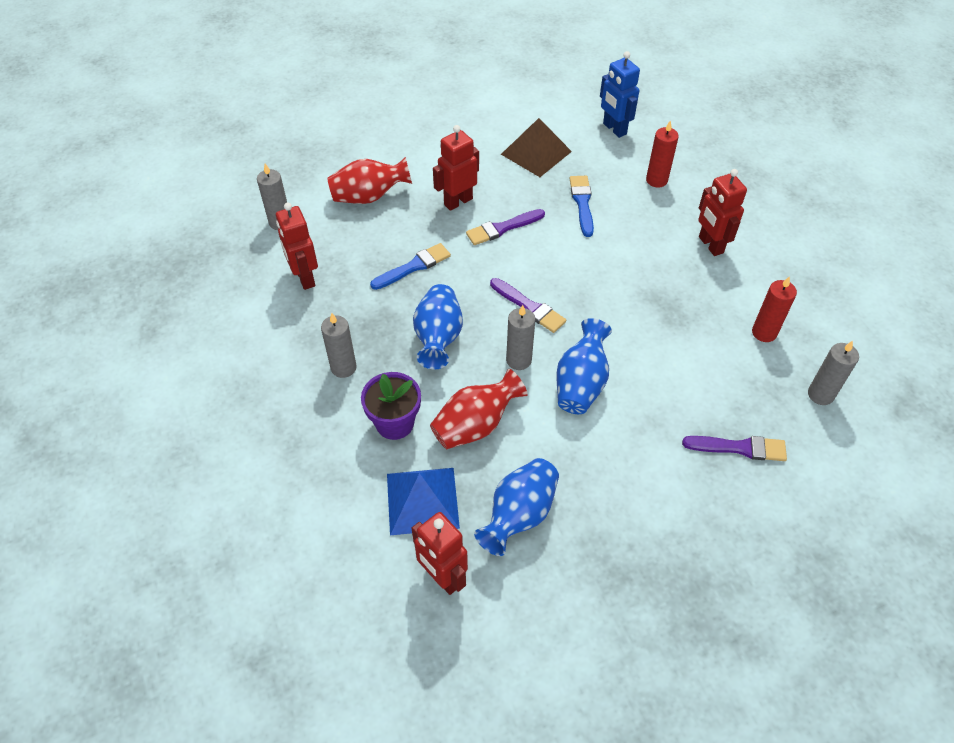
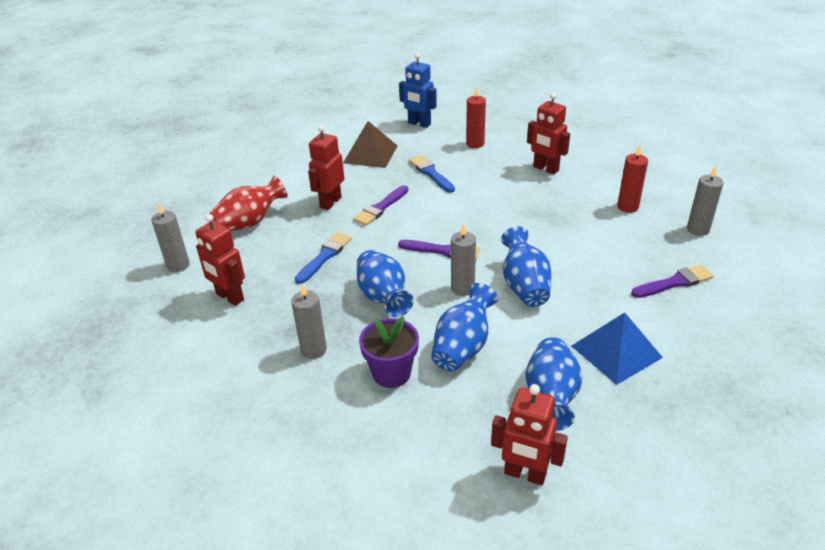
camera: 25 degrees left, 15 degrees down
blue pyramid [387,468,460,535] -> blue pyramid moved to [572,312,663,385]
red vase [430,369,528,449] -> blue vase [431,283,498,372]

